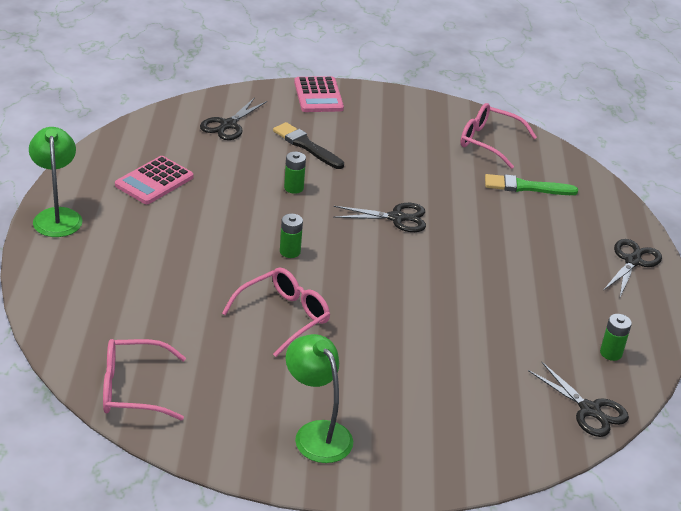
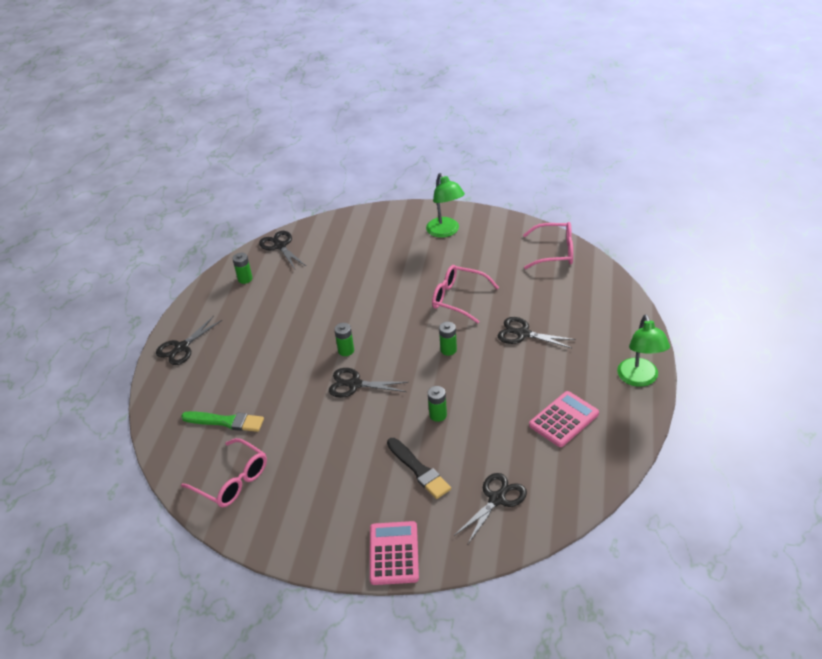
camera: 165 degrees left, 5 degrees up
pink glasses [222,268,330,357] -> pink glasses turned 60 degrees clockwise [432,265,499,324]
none -> green battery [334,323,354,356]
none -> black scissors [498,317,576,348]

